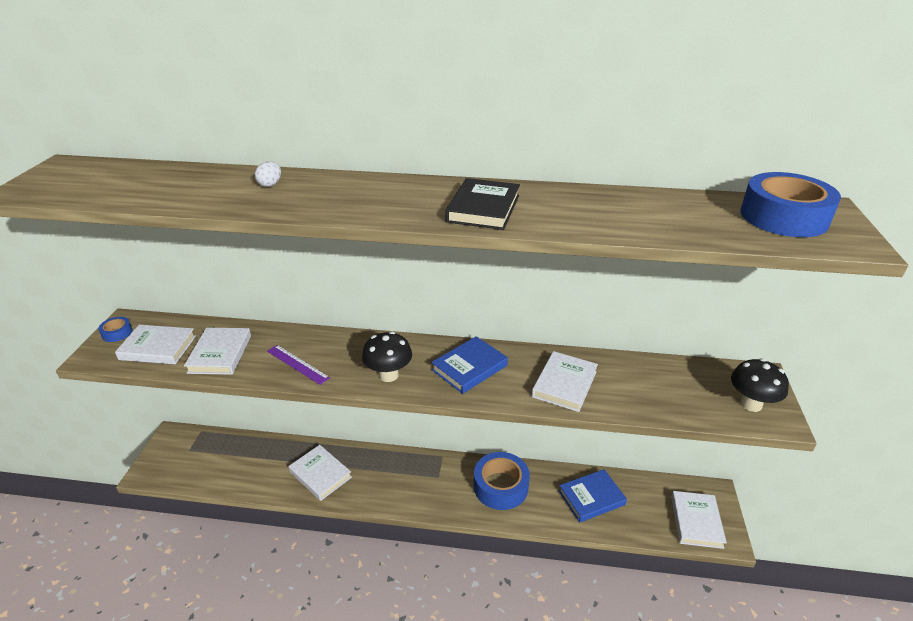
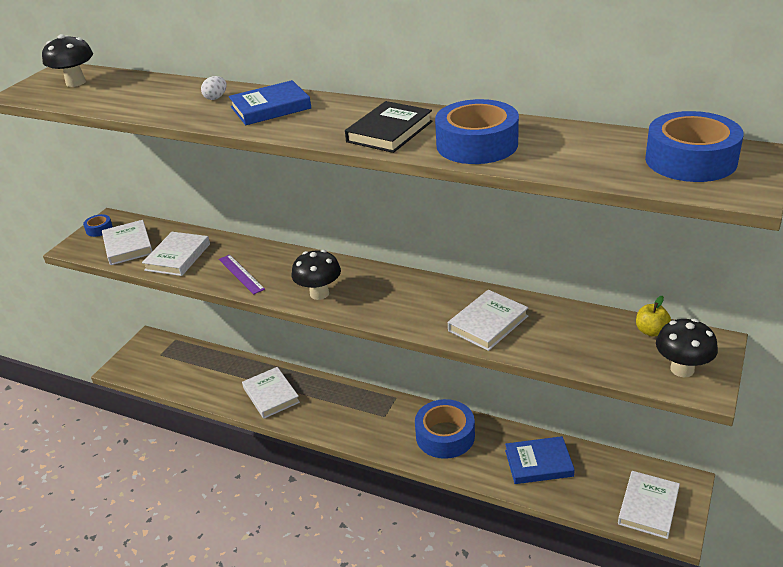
camera: 20 degrees right, 0 degrees up
white book [115,325,196,364] -> white book turned 45 degrees clockwise [102,220,152,265]
blue book [431,336,508,394] -> blue book moved to [229,80,311,125]
none -> black mushroom [42,34,93,87]
none -> blue tape [435,99,519,164]
none -> yellow apple [636,296,671,337]

